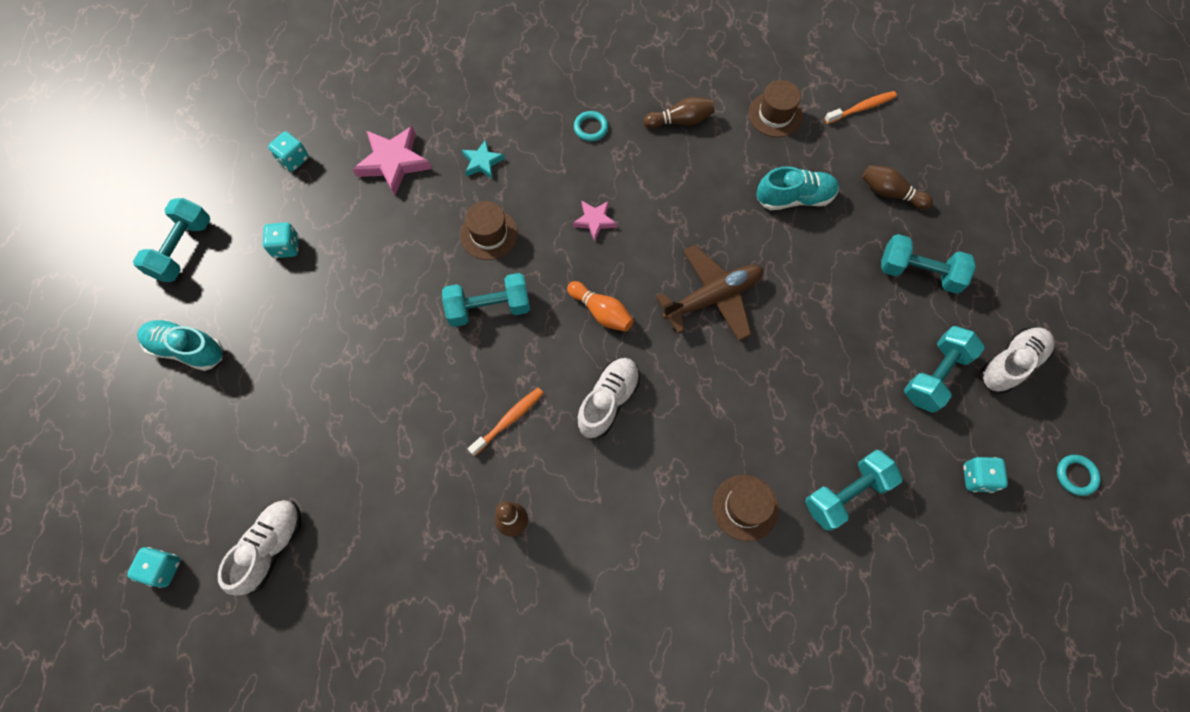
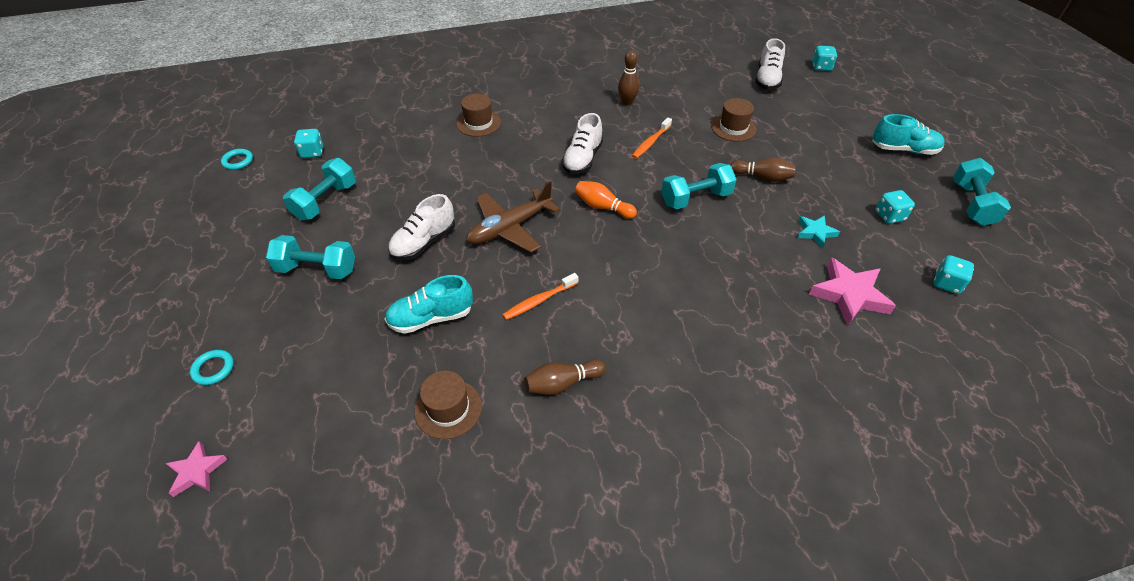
camera: 170 degrees right, 20 degrees down
brown hat [460,201,518,260] -> brown hat moved to [711,98,757,141]
turquoise star [462,139,505,179] -> turquoise star moved to [798,215,840,248]
pink star [572,201,617,241] -> pink star moved to [166,441,227,497]
turquoise ring [574,111,608,141] -> turquoise ring moved to [190,350,234,385]
turquoise dumbbell [805,450,903,531] -> none
orange toothbrush [824,91,897,124] -> orange toothbrush moved to [502,273,578,320]
brown bowling pin [862,165,933,210] -> brown bowling pin moved to [730,158,796,182]
white shoe [980,327,1055,394] -> white shoe moved to [388,194,455,260]

